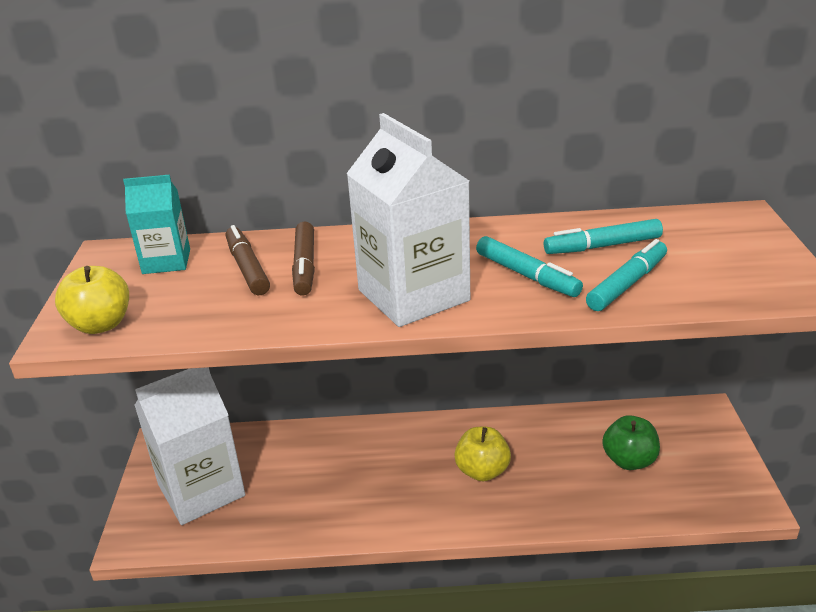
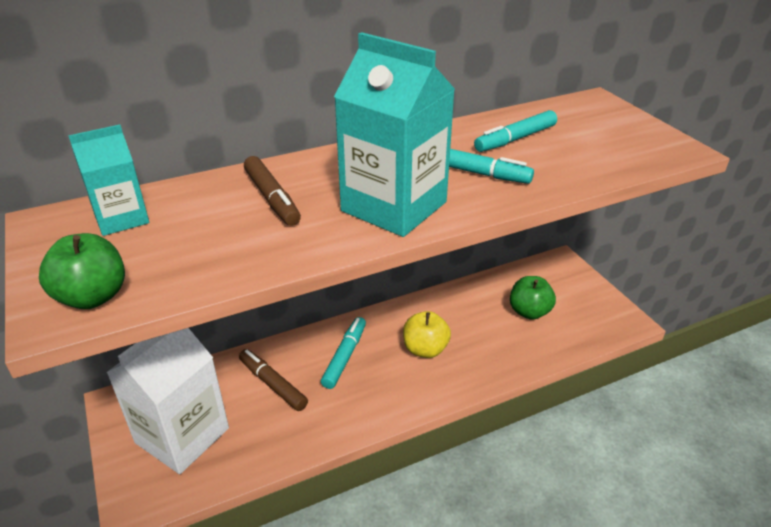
camera: 25 degrees left, 5 degrees up
yellow apple [55,266,129,334] -> green apple [39,233,125,309]
brown marker [226,225,270,295] -> brown marker moved to [239,349,308,411]
white carton [346,113,470,327] -> turquoise carton [334,32,455,237]
turquoise marker [586,239,667,311] -> turquoise marker moved to [321,317,366,389]

